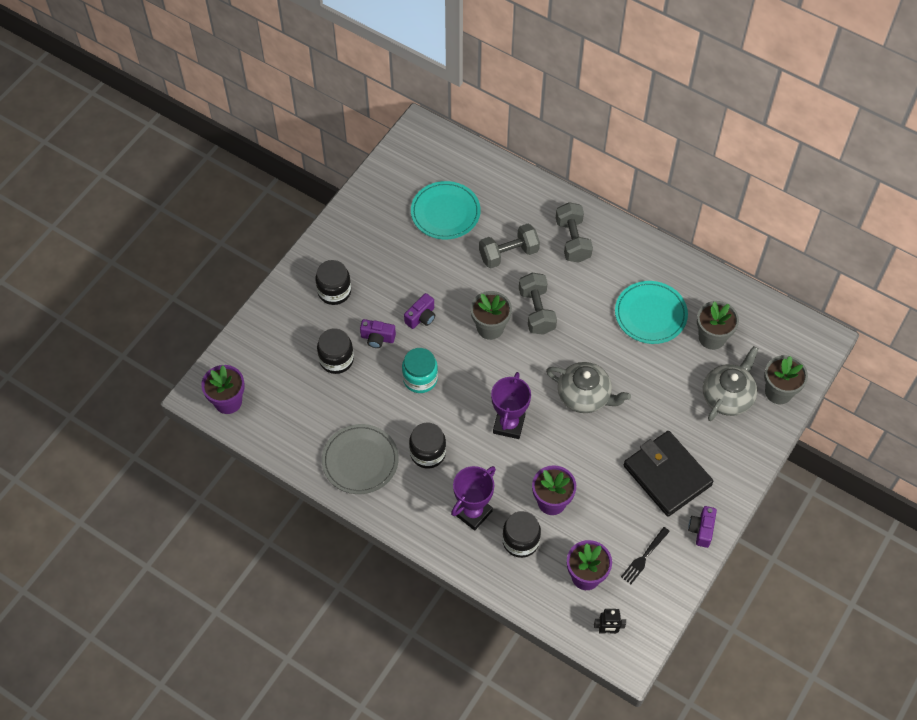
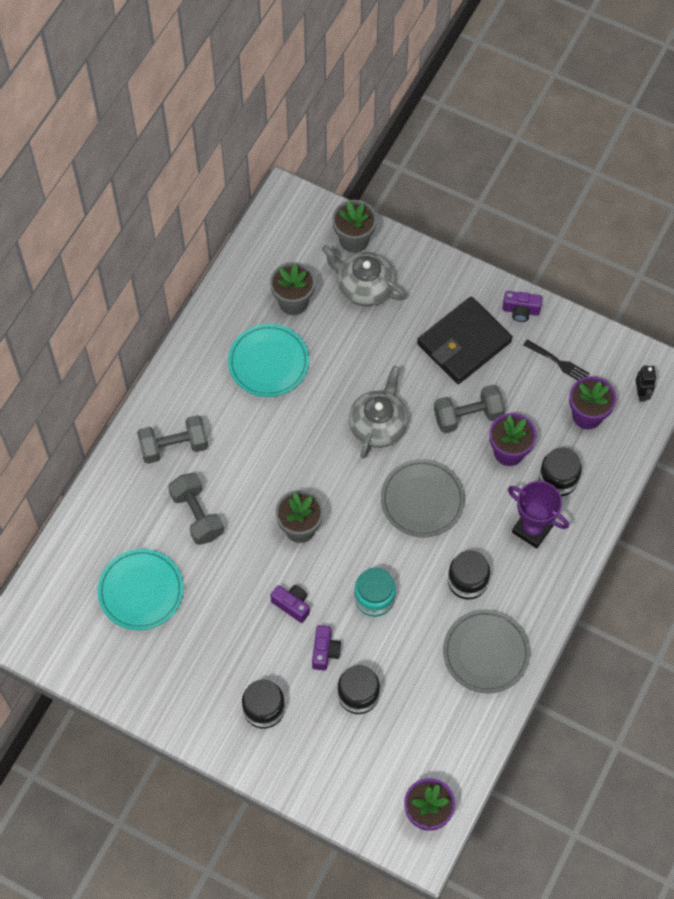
camera: 95 degrees left, 5 degrees up
purple trophy [491,372,531,439] -> grey plate [381,459,465,537]
grey dumbbell [519,273,557,335] -> grey dumbbell moved to [434,385,505,433]

